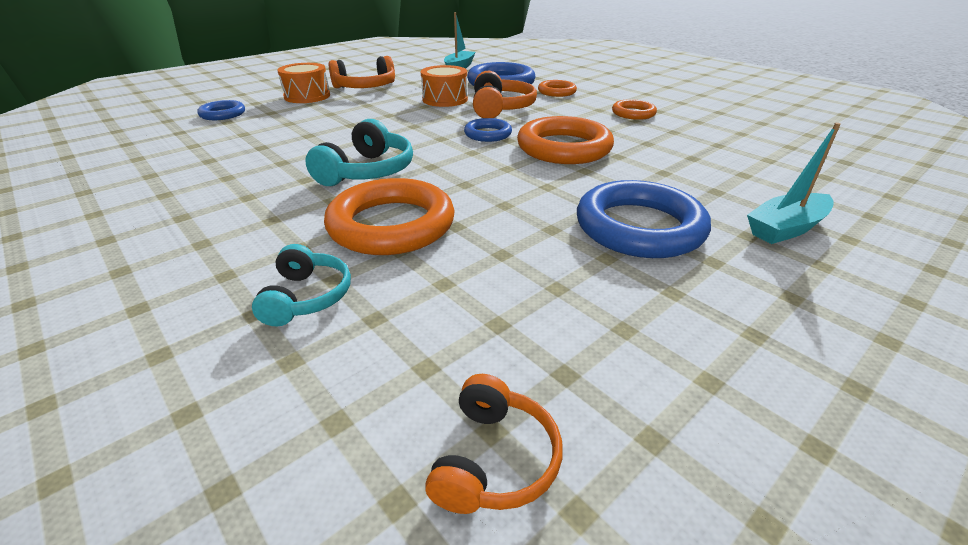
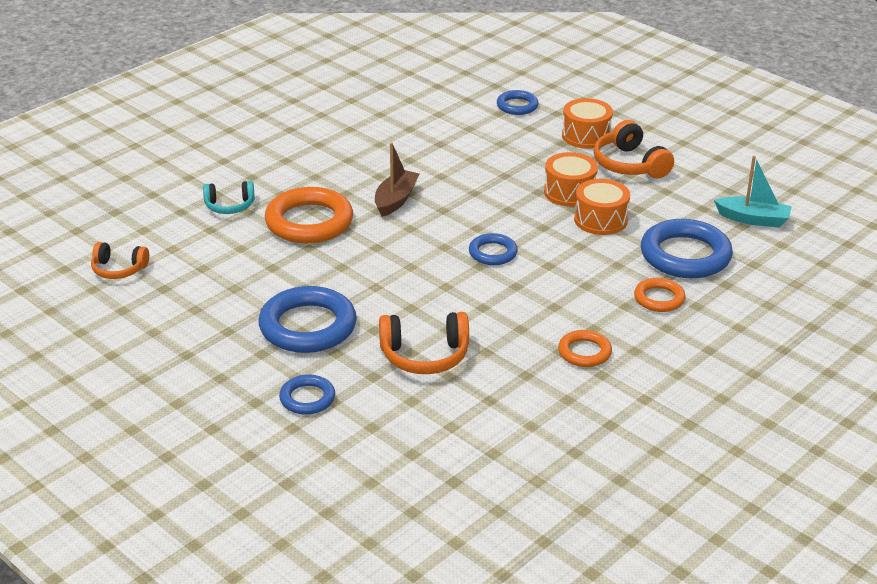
camera: 85 degrees right, 0 degrees up
turquoise headphones [305,119,413,186] -> brown boat [375,142,419,217]
orange headphones [473,71,537,118] -> orange headphones moved to [379,312,469,374]
orange ring [517,116,614,164] -> none
turquoise boat [747,123,841,244] -> blue ring [279,375,335,415]
none -> orange drum [544,152,598,207]

